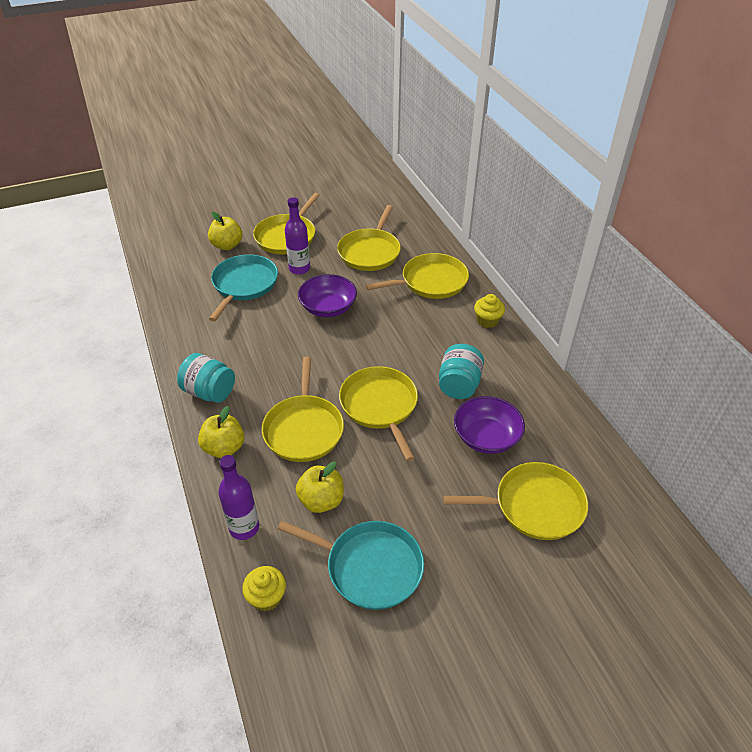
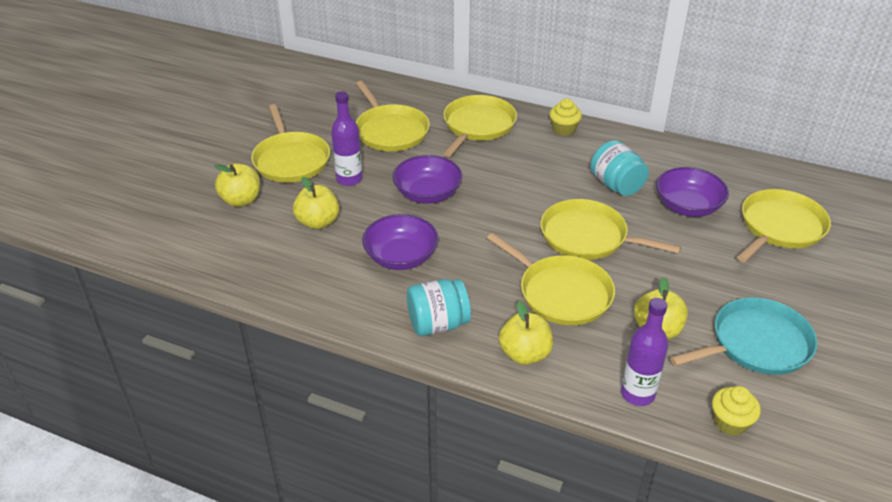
camera: 45 degrees left, 5 degrees down
turquoise pan [209,254,278,321] -> yellow apple [293,177,339,230]
none -> purple bowl [362,214,439,270]

